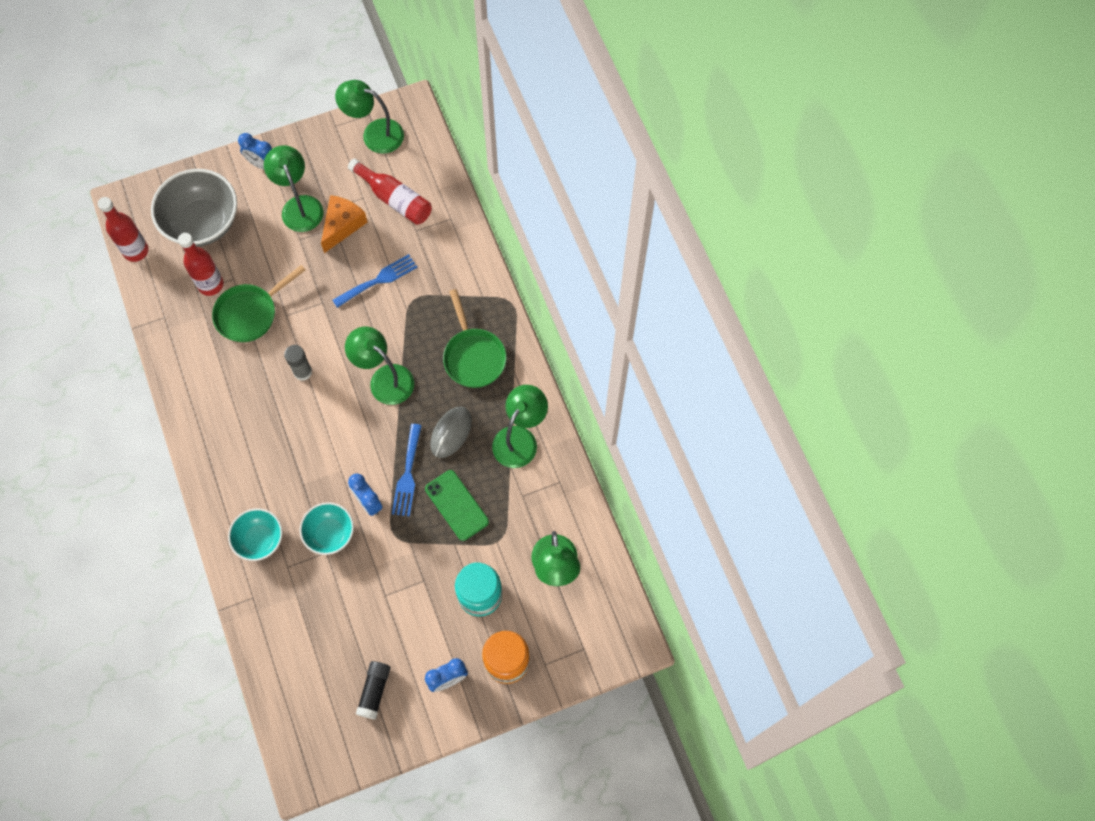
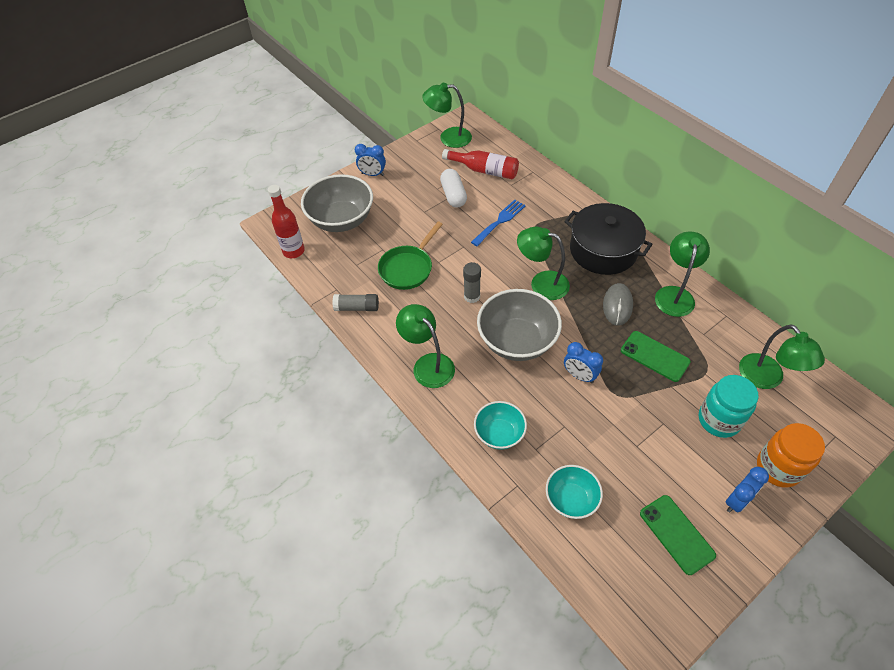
camera: 15 degrees left, 15 degrees down
red bottle [178,233,224,296] -> none
green lamp [264,145,324,232] -> green lamp moved to [396,304,455,388]
turquoise bowl [300,502,354,555] -> turquoise bowl moved to [546,465,603,519]
orange cheese [321,195,368,253] -> white capsule [440,169,467,208]
black glue stick [356,661,390,719] -> green phone [640,495,716,575]
blue fork [392,424,422,516] -> none
green pan [443,289,507,388] -> black pot [564,203,653,275]
none -> grey glue stick [332,294,379,311]
none -> grey bowl [477,289,562,361]

